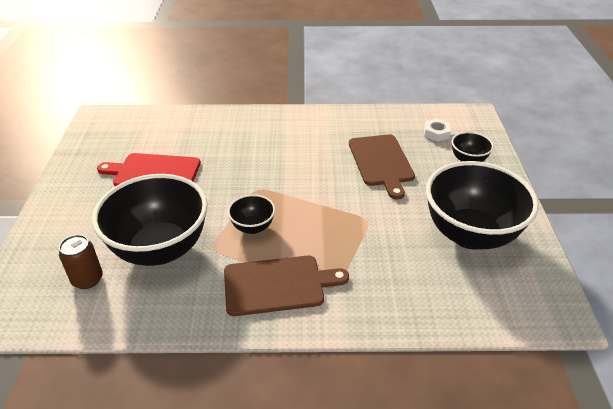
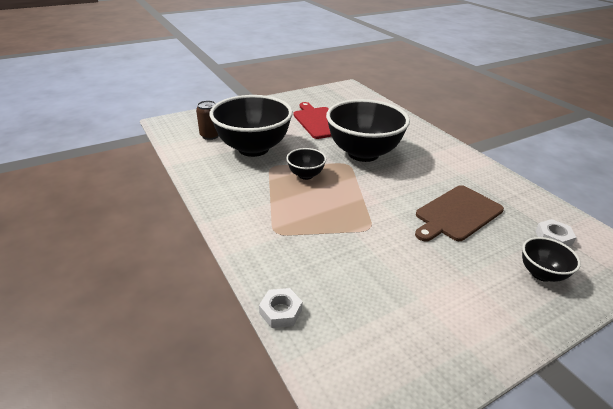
camera: 60 degrees right, 5 degrees down
brown cutting board [224,256,349,316] -> none
black bowl [426,161,539,250] -> black bowl moved to [326,99,410,162]
none -> white nut [259,288,303,328]

